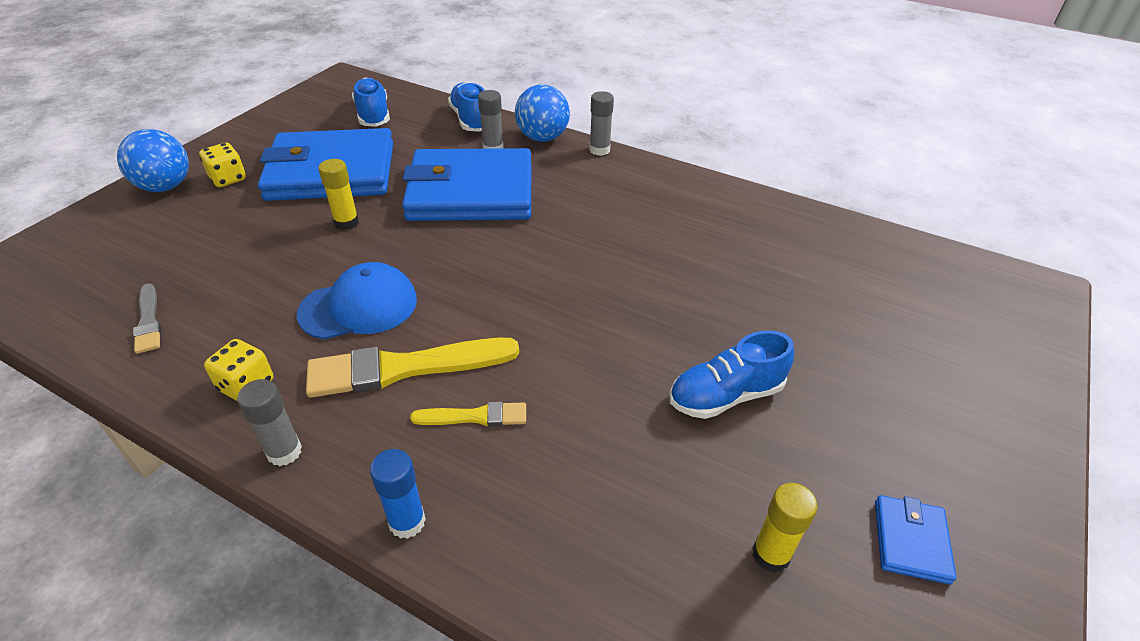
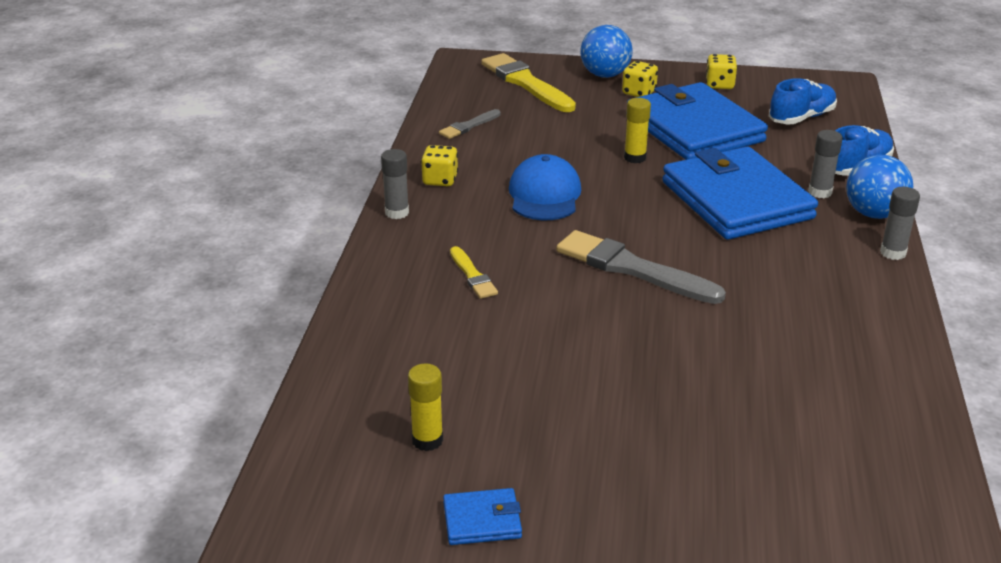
camera: 70 degrees right, 10 degrees down
blue cap [297,262,417,340] -> blue cap turned 135 degrees counterclockwise [509,154,581,221]
yellow brush [306,337,519,398] -> yellow brush moved to [481,53,576,112]
blue glue stick [370,449,426,539] -> none
blue shoe [669,331,794,419] -> none
none -> grey brush [556,230,726,304]
none -> yellow dice [706,54,737,89]

